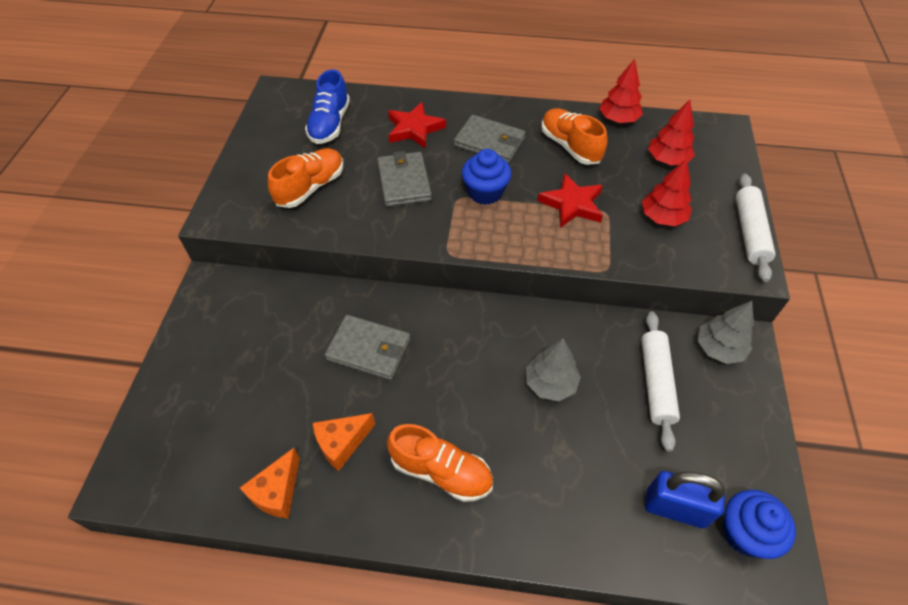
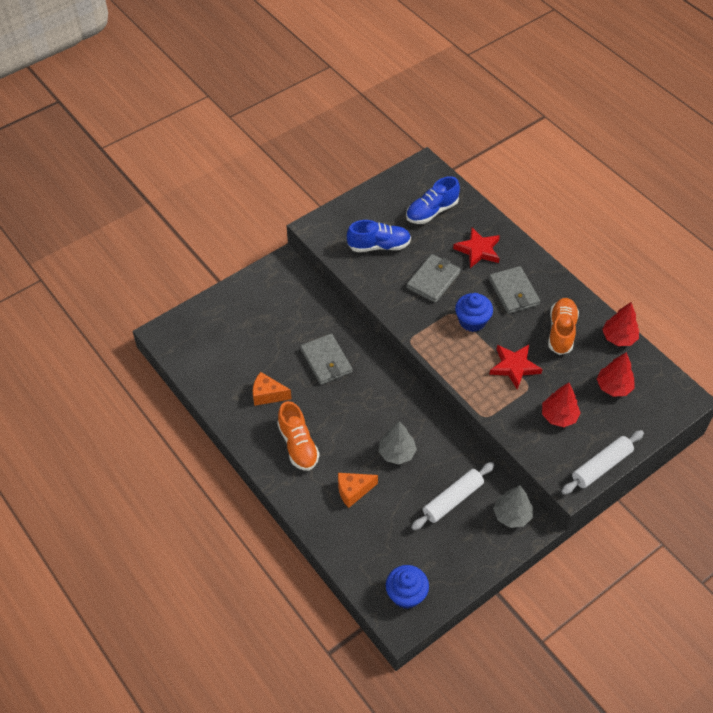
camera: 45 degrees right, 0 degrees up
orange cheese [240,448,300,518] -> orange cheese moved to [338,473,378,508]
orange shoe [268,148,343,208] -> blue shoe [347,220,411,252]
blue padlock [645,471,725,528] -> none

